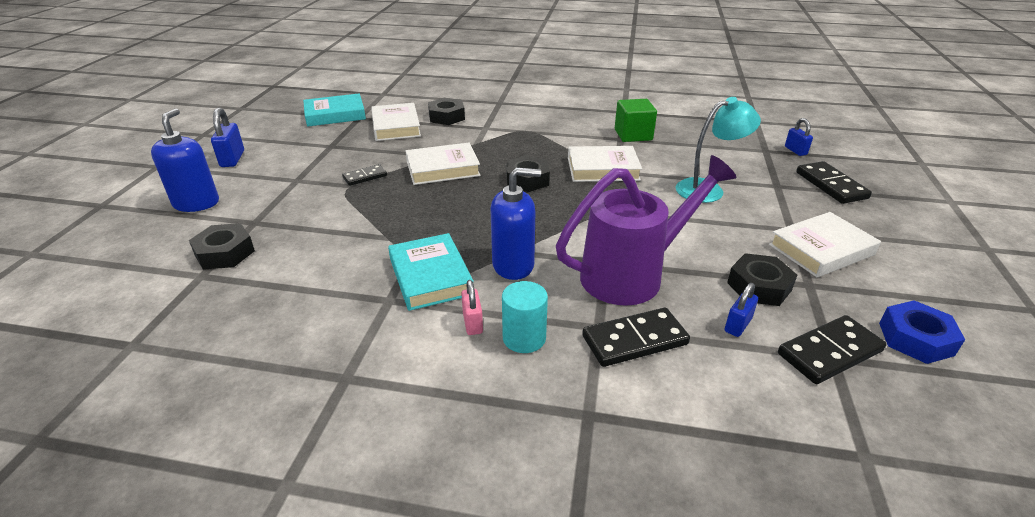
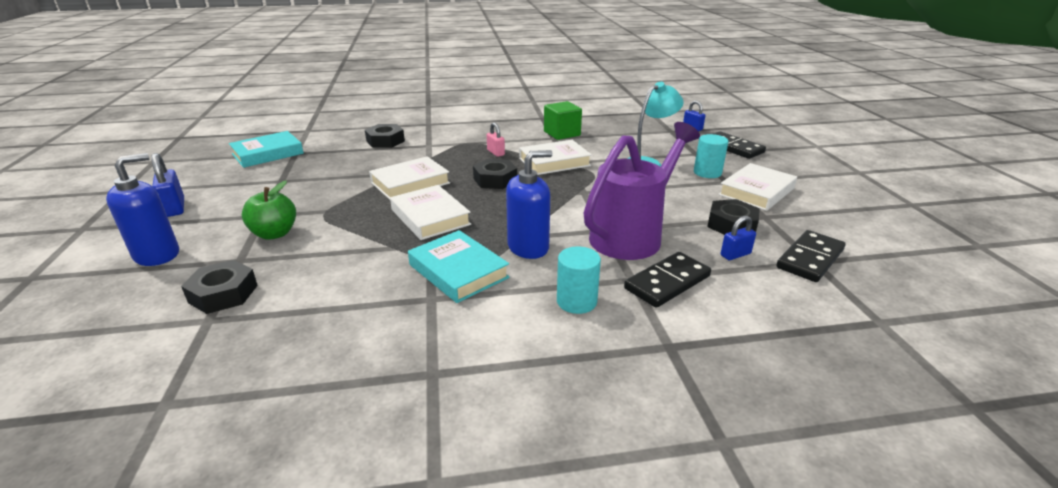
camera: 20 degrees left, 5 degrees down
blue soap dispenser [151,109,219,212] -> blue soap dispenser turned 60 degrees clockwise [106,153,179,266]
black domino [342,164,387,186] -> none
white book [371,103,421,141] -> white book moved to [390,185,471,240]
pink padlock [461,280,483,335] -> pink padlock moved to [487,123,505,157]
blue padlock [725,283,758,337] -> blue padlock turned 45 degrees clockwise [721,216,756,260]
blue nut [879,300,965,364] -> none
none -> green apple [242,181,296,239]
none -> turquoise cylinder [694,134,728,178]

